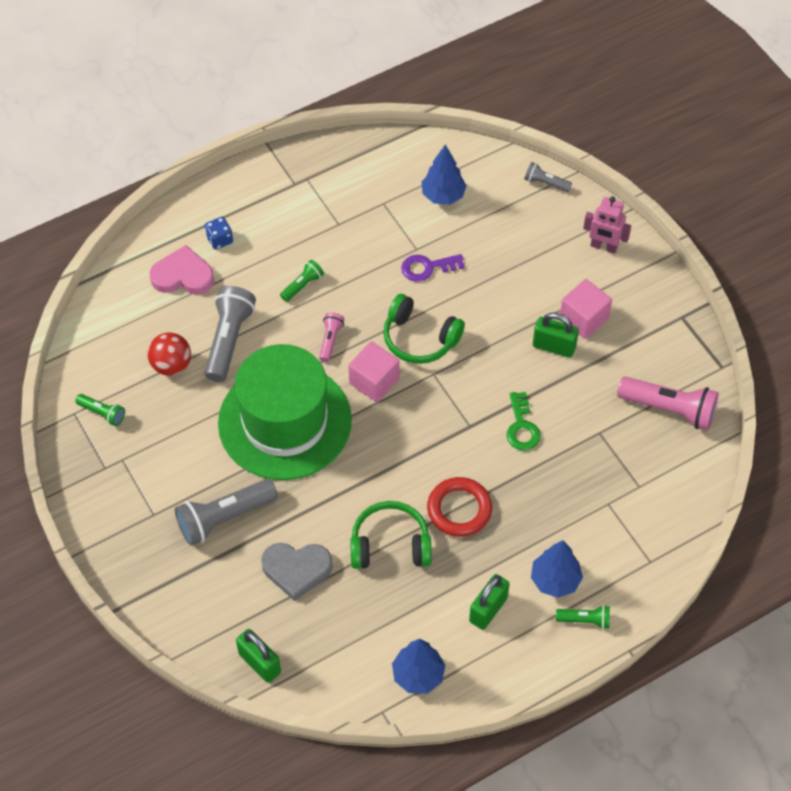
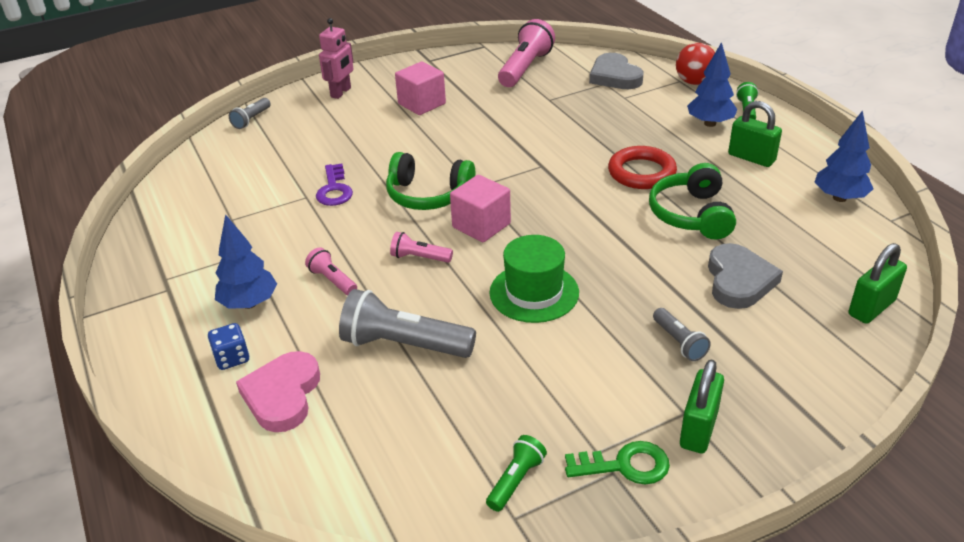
camera: 85 degrees left, 20 degrees down
red ball [148,332,191,376] -> red ball moved to [676,43,715,85]
grey flashlight [175,479,278,546] -> grey flashlight [653,308,711,361], size x0.52
green hat [218,344,352,480] -> green hat [489,235,579,323], size x0.53
green flashlight [280,260,324,302] -> pink flashlight [305,247,357,295]
green headphones [383,294,465,364] -> green headphones turned 75 degrees clockwise [386,152,475,210]
blue tree [422,144,467,205] -> blue tree moved to [215,214,277,309]
green key [507,392,541,450] -> green key moved to [565,441,670,484]
green padlock [533,313,579,358] -> green padlock moved to [680,360,724,454]
none -> grey heart [589,53,644,89]

